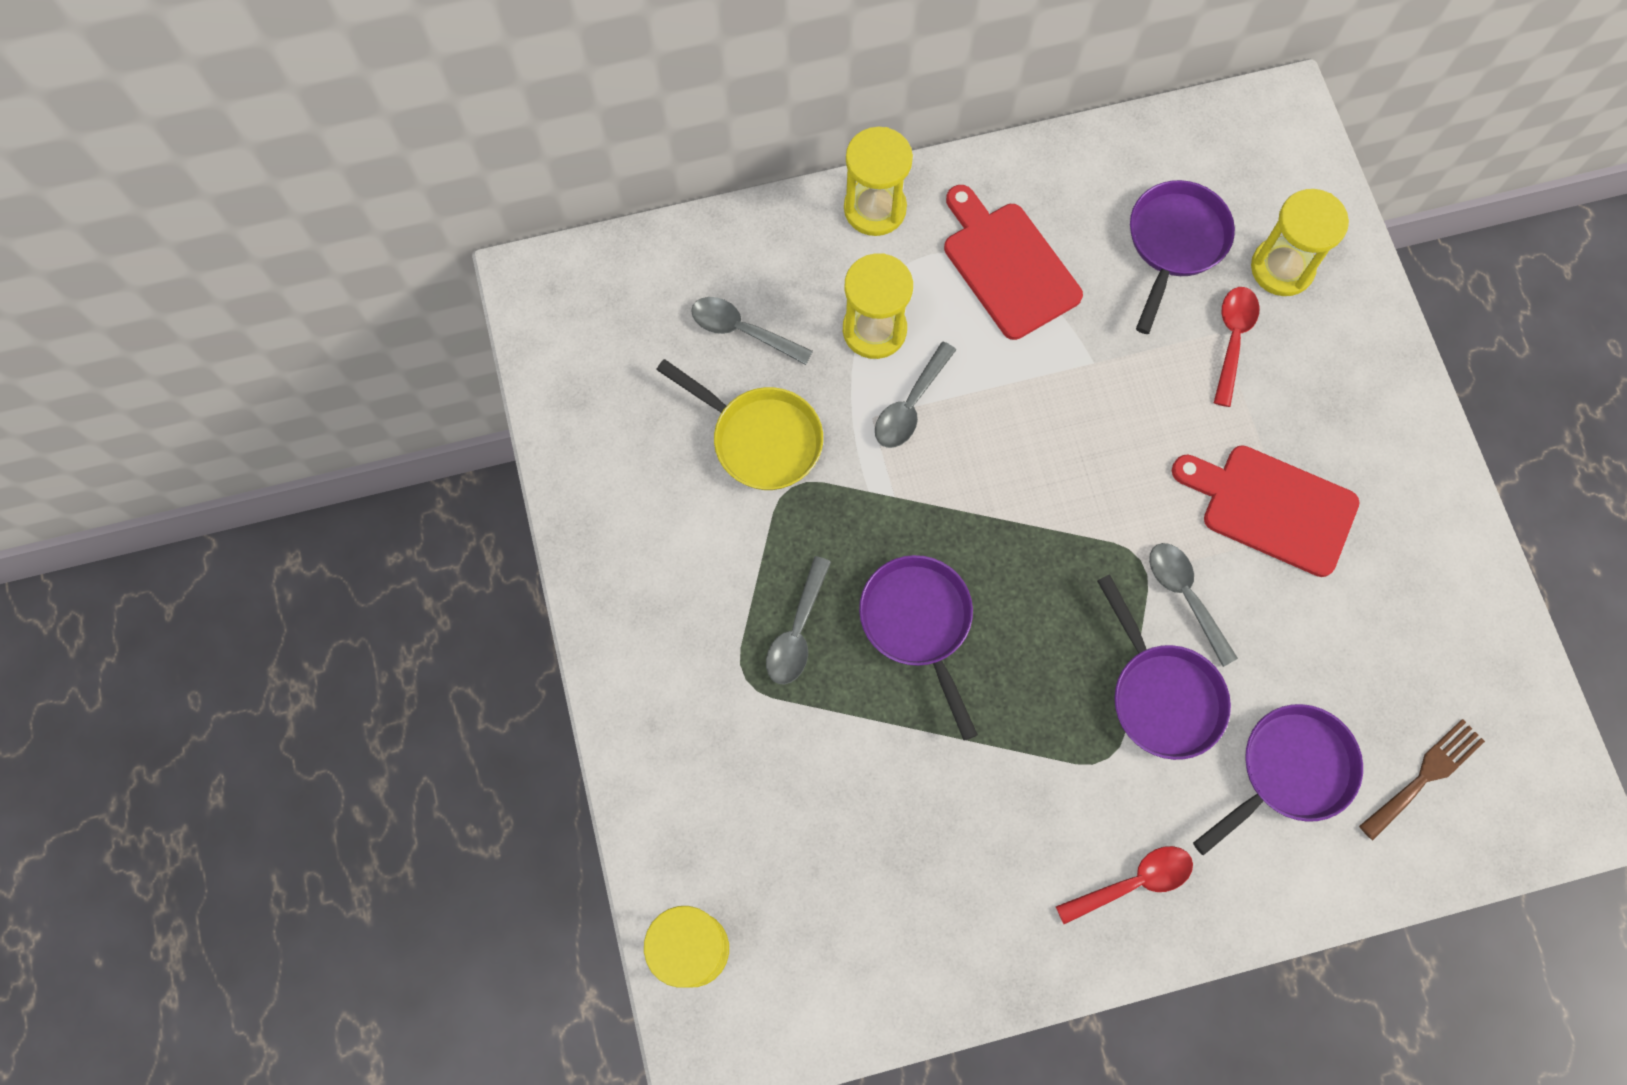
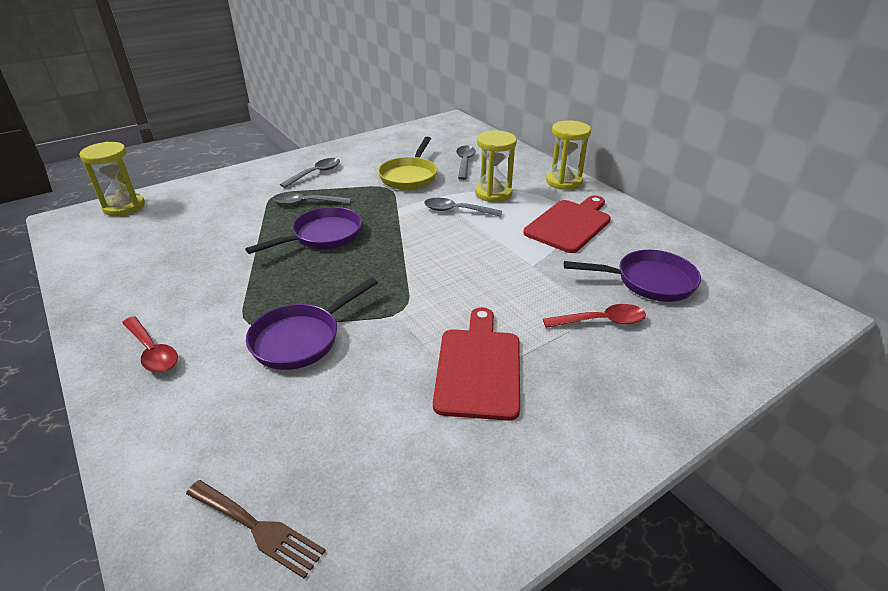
camera: 70 degrees right, 35 degrees down
grey spoon [1149,543,1238,667] -> grey spoon moved to [280,158,340,188]
purple pan [1193,704,1363,855] -> none
yellow hourglass [1251,189,1349,296] -> none

